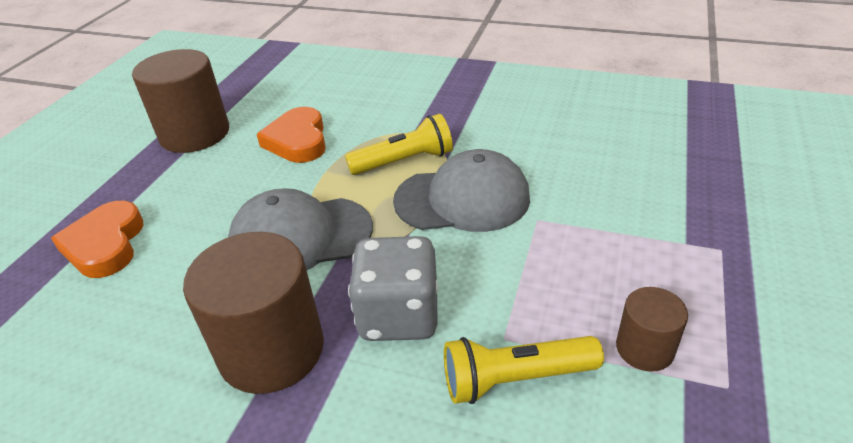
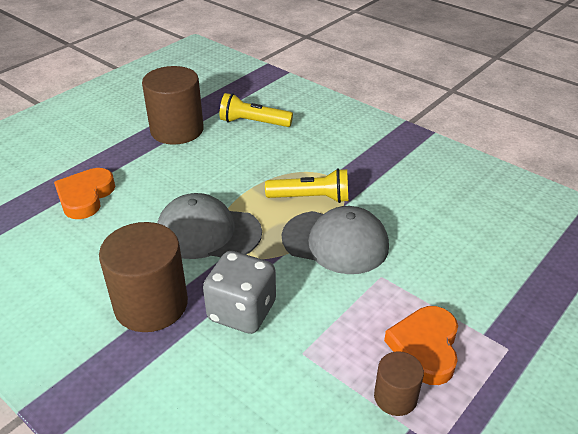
camera: 20 degrees right, 0 degrees up
orange heart [257,107,326,163] -> orange heart moved to [384,306,458,385]
yellow flashlight [444,336,604,404] -> yellow flashlight moved to [219,93,293,127]

